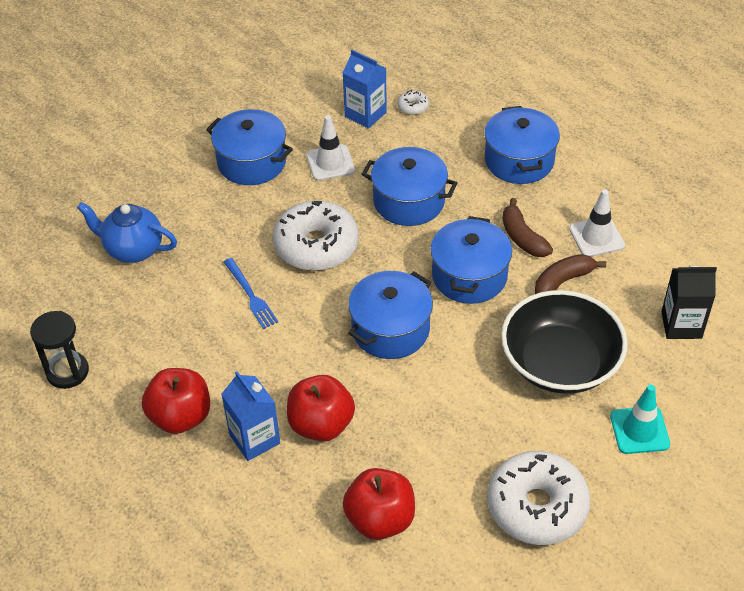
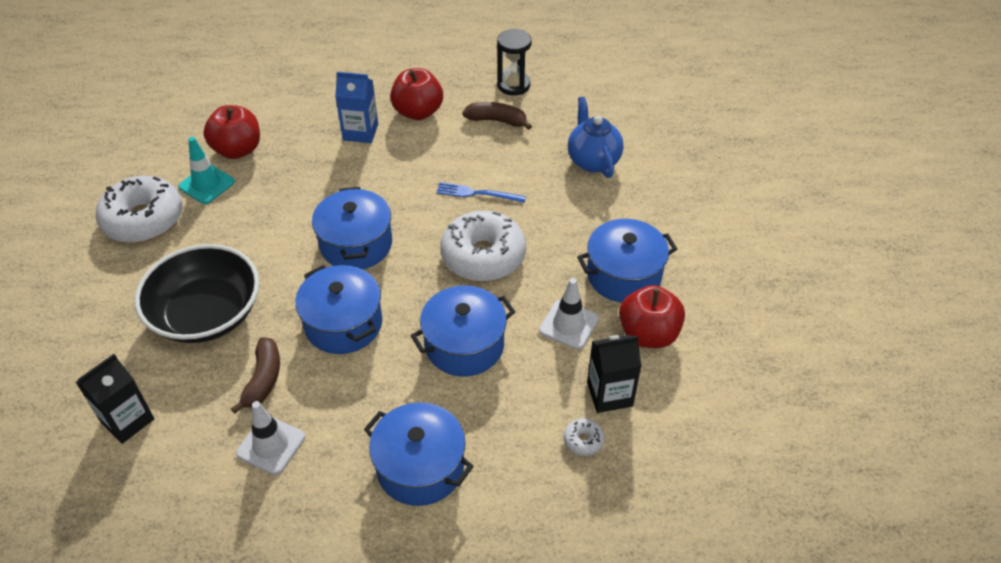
camera: 130 degrees right, 0 degrees up
blue teapot [77,202,177,263] -> blue teapot turned 75 degrees counterclockwise [568,97,623,178]
red apple [287,375,355,442] -> red apple moved to [619,285,685,348]
blue carton [342,50,387,129] -> black carton [587,335,641,413]
brown banana [502,198,553,257] -> brown banana moved to [463,102,532,130]
turquoise traffic cone [610,384,670,454] -> turquoise traffic cone moved to [178,137,235,204]

